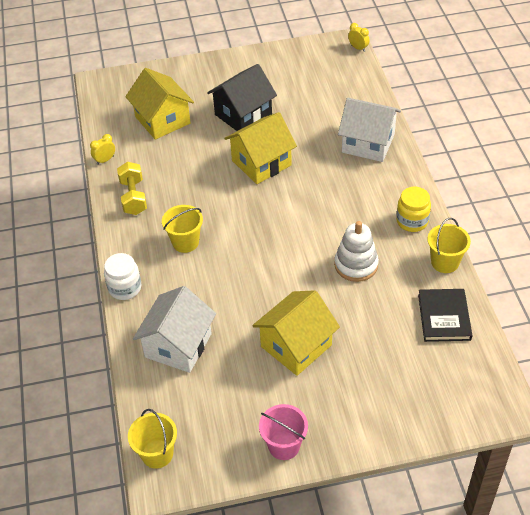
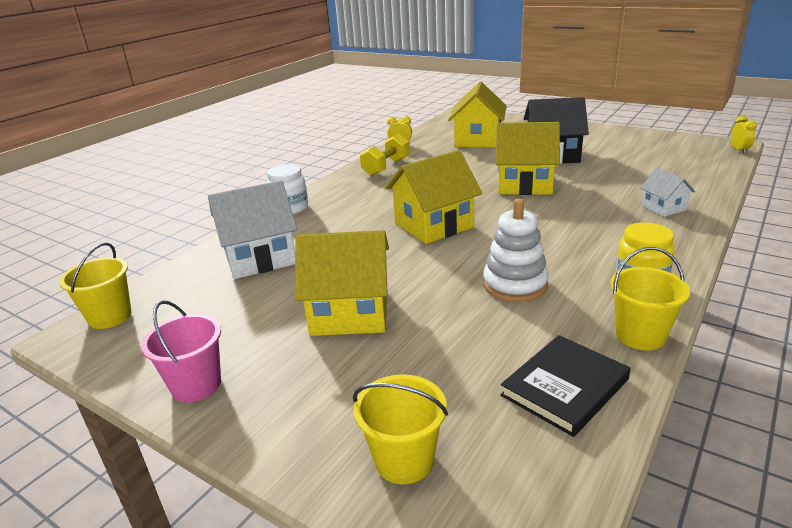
camera: 45 degrees right, 20 degrees down
yellow bucket [162,205,203,253] -> yellow bucket moved to [353,374,448,484]
white house [338,98,401,162] -> white house [640,168,696,217], size x0.52
none -> yellow house [385,150,482,244]

